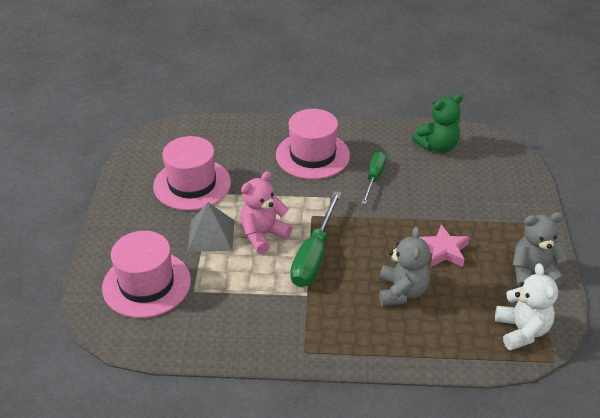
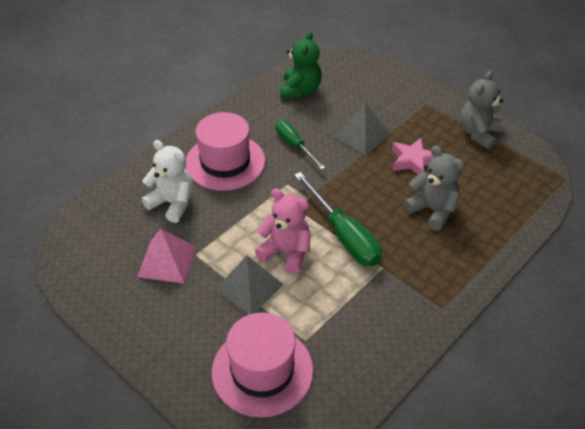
camera: 50 degrees left, 5 degrees up
pink hat [153,136,231,211] -> pink pyramid [137,229,196,283]
pink teddy bear [240,171,292,254] -> pink teddy bear turned 120 degrees clockwise [255,189,311,274]
white teddy bear [495,263,558,351] -> white teddy bear moved to [142,140,193,223]
none -> grey pyramid [333,103,391,155]

